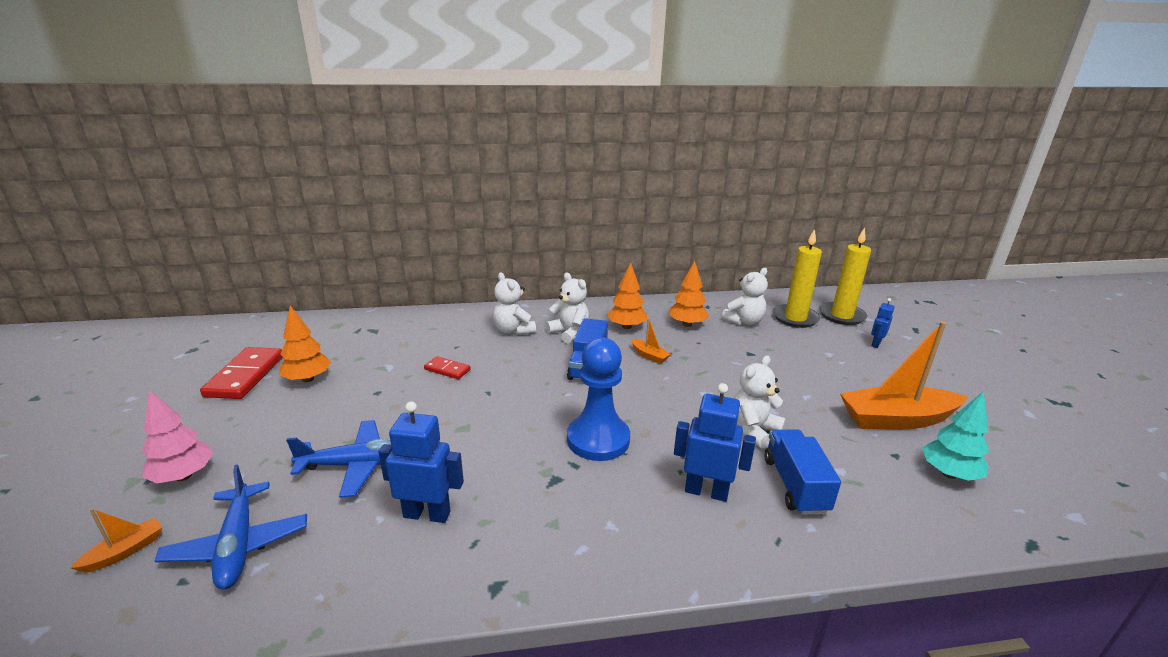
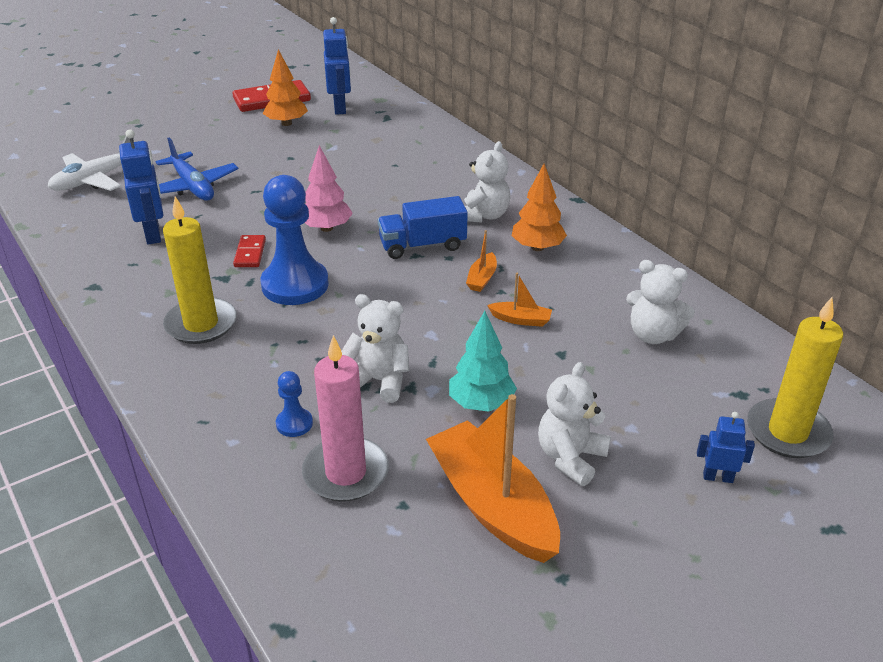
camera: 65 degrees right, 10 degrees up
orange boat [70,508,162,573] -> orange boat moved to [487,273,552,327]
pink tree [142,390,214,483] -> pink tree moved to [305,145,353,232]
blue plane [155,464,307,589] -> white plane [48,136,134,191]
red domino [424,356,471,379] -> red domino moved to [233,235,266,267]
white teddy bear [493,272,536,335] -> white teddy bear moved to [538,362,611,486]
orange tree [668,261,709,327] -> none
blue robot [674,383,756,502] -> blue robot moved to [323,17,351,115]
blue truck [764,429,841,515] -> blue pawn [276,371,313,437]
yellow candle [773,229,822,328] -> yellow candle moved to [163,196,237,344]
turquoise tree [922,391,989,481] -> turquoise tree moved to [449,311,517,412]
none -> pink candle [302,335,389,502]

